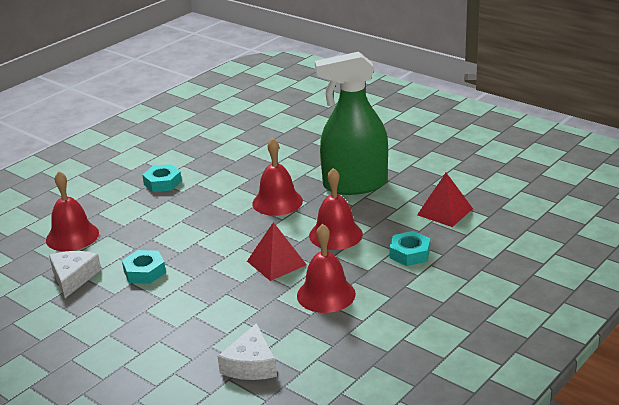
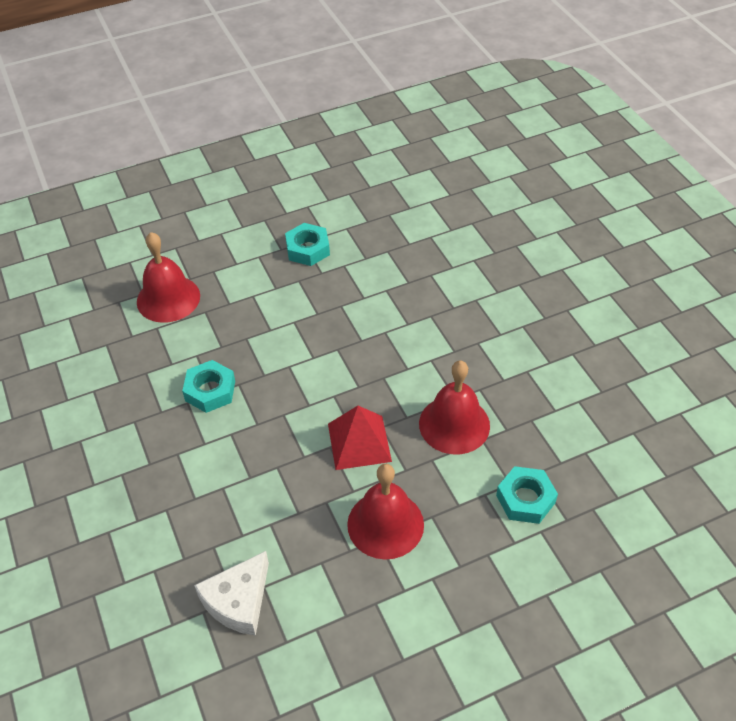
camera: 25 degrees right, 20 degrees up
white cheese [49,251,101,298] -> none
red bell [252,138,303,216] -> none
green spray bottle [315,52,388,195] -> none
red pyramid [417,173,473,227] -> none

